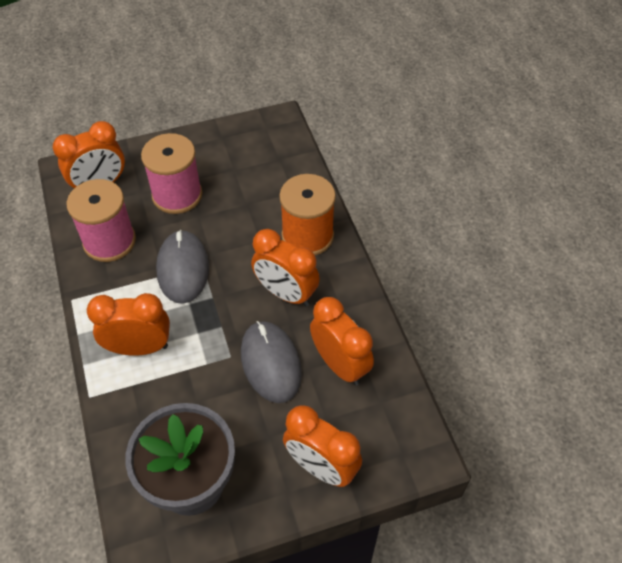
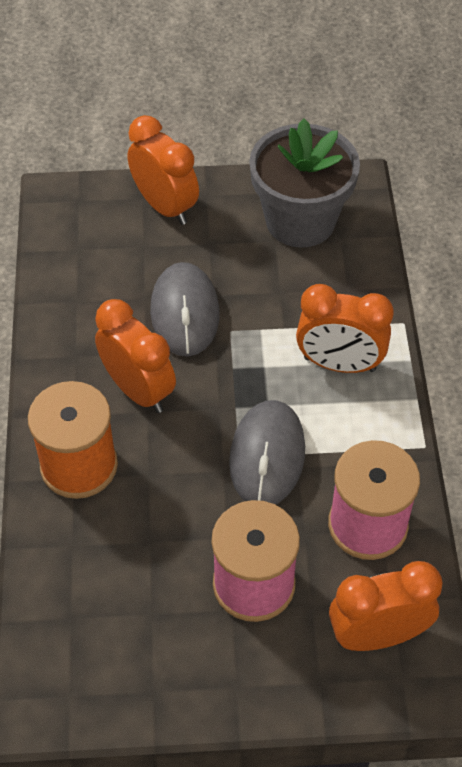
camera: 165 degrees left, 0 degrees up
orange clock [310,297,374,386] -> none

